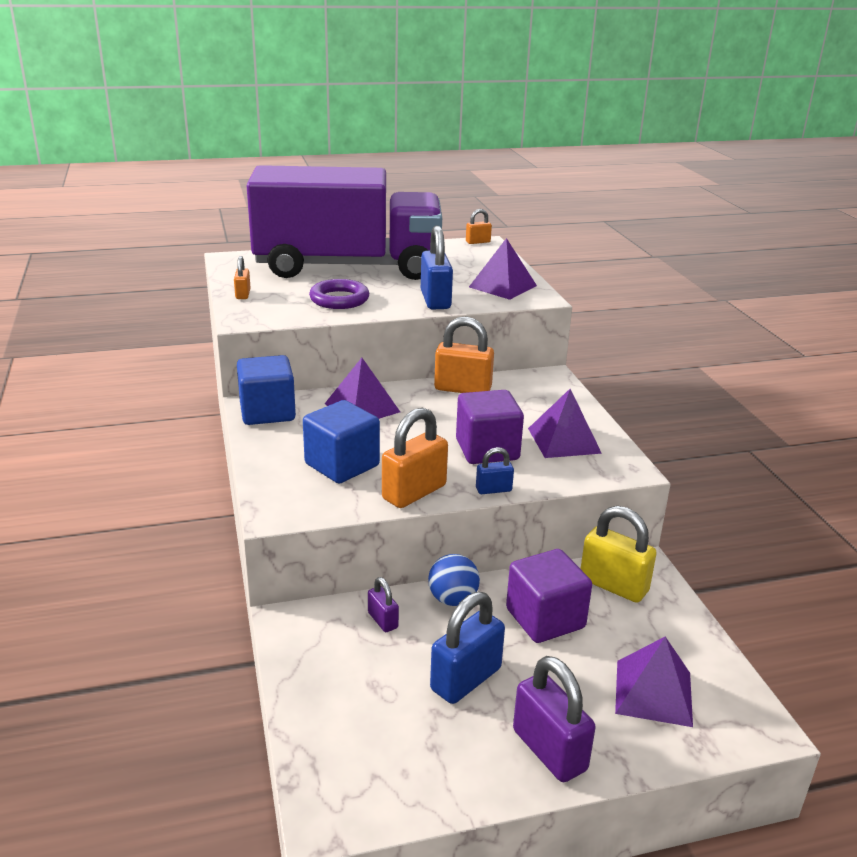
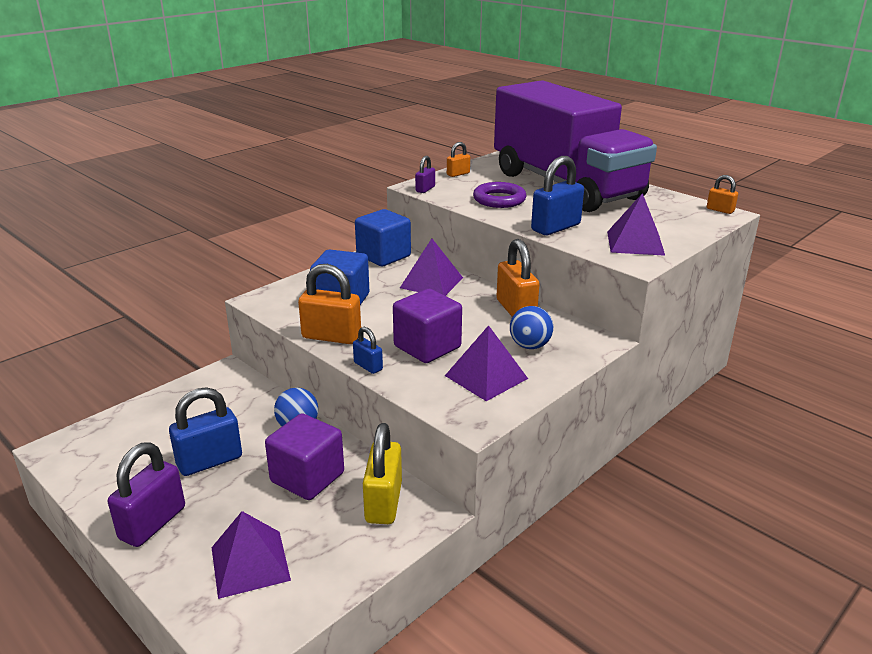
camera: 60 degrees right, 0 degrees up
purple padlock [368,577,399,632] -> purple padlock moved to [415,156,435,193]
blue padlock [430,592,505,704] -> blue padlock turned 45 degrees counterclockwise [169,387,242,476]
none -> blue ball [510,306,553,349]

